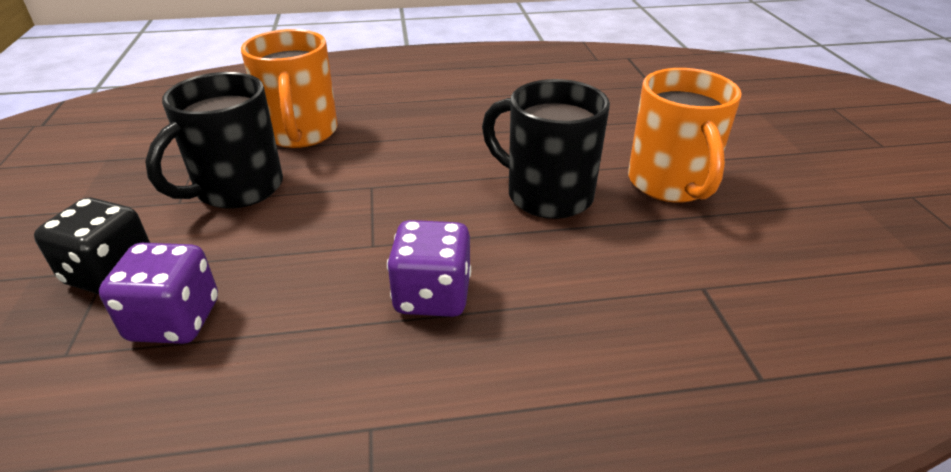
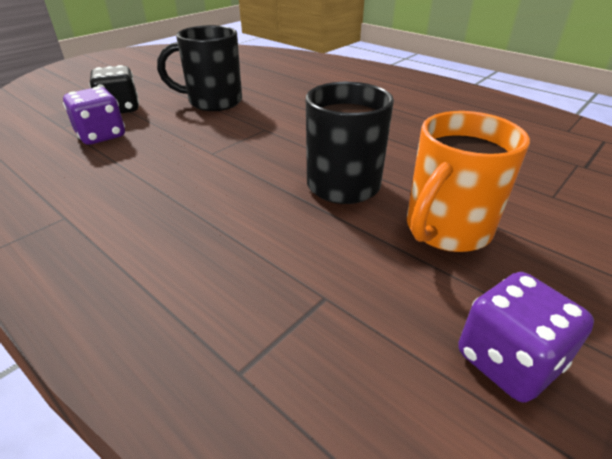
camera: 50 degrees right, 0 degrees up
orange mug [241,29,338,148] -> none
purple dice [387,220,471,317] -> purple dice moved to [459,272,594,403]

